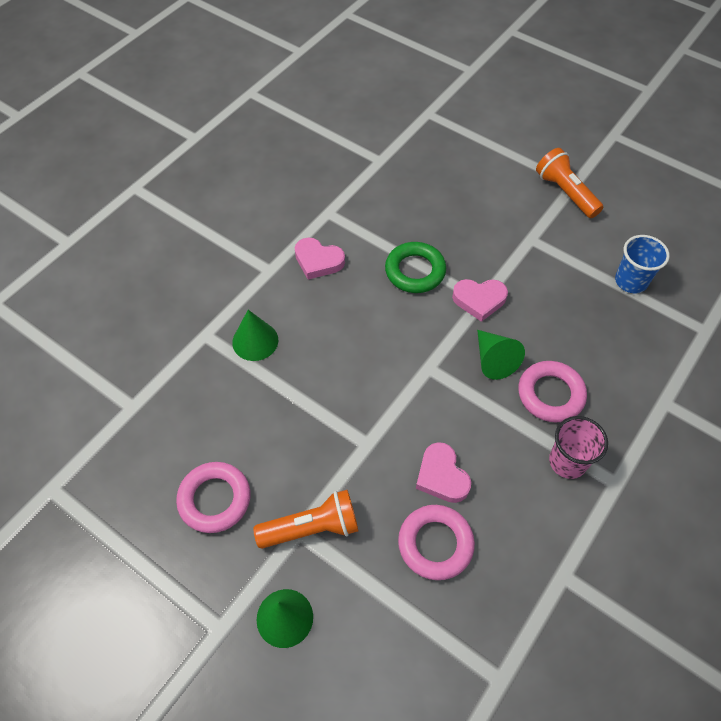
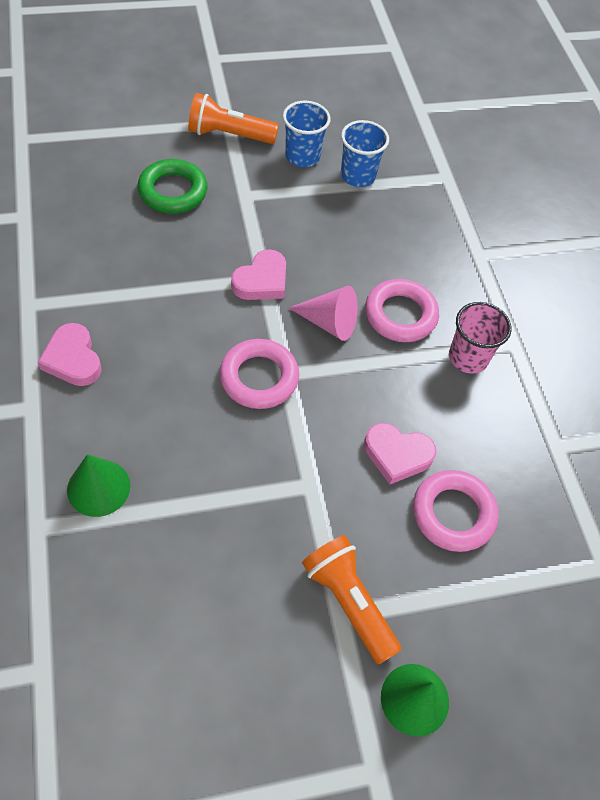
camera: 55 degrees left, 0 degrees up
pink ring [176,462,251,533] -> pink ring moved to [219,339,299,409]
orange flashlight [253,490,358,549] -> orange flashlight turned 60 degrees counterclockwise [302,535,401,664]
pink heart [295,237,345,280] -> pink heart turned 90 degrees clockwise [38,323,102,386]
green ring [385,242,446,293] -> green ring moved to [138,159,207,214]
green cone [477,330,525,380] -> pink cone [289,286,358,341]
none -> blue cup [283,101,331,167]

